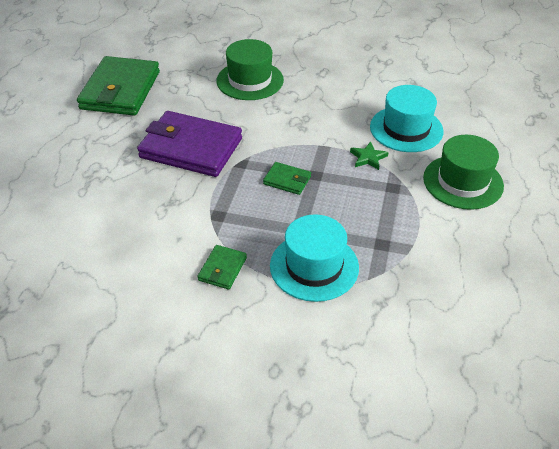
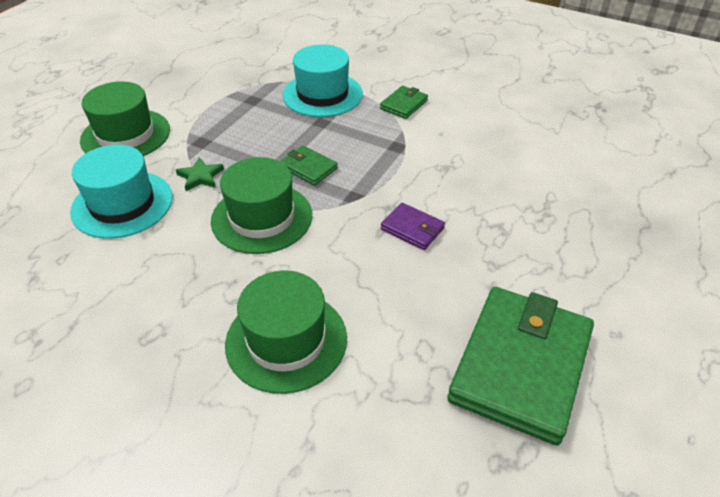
camera: 165 degrees left, 0 degrees up
purple wallet [137,111,242,177] -> purple wallet [381,203,445,250], size x0.45
none -> green hat [211,157,312,254]

